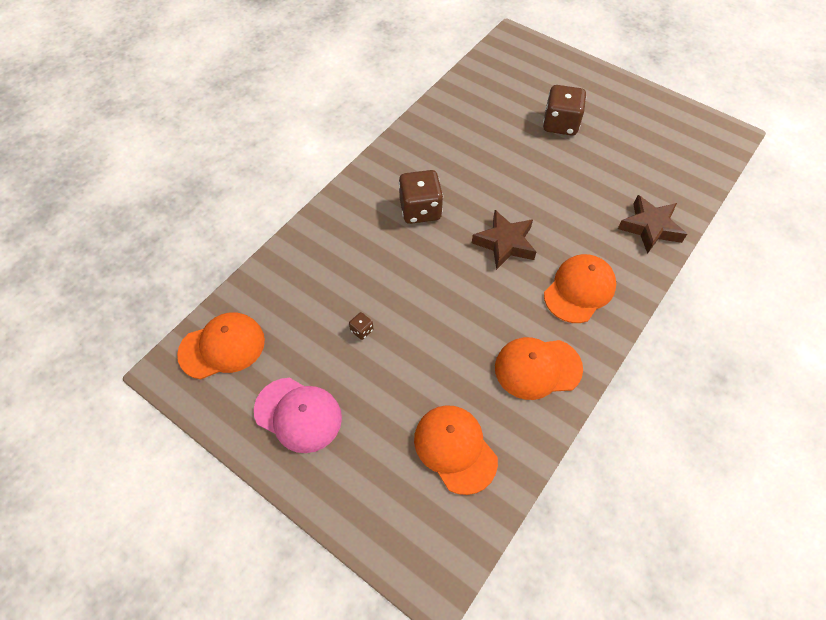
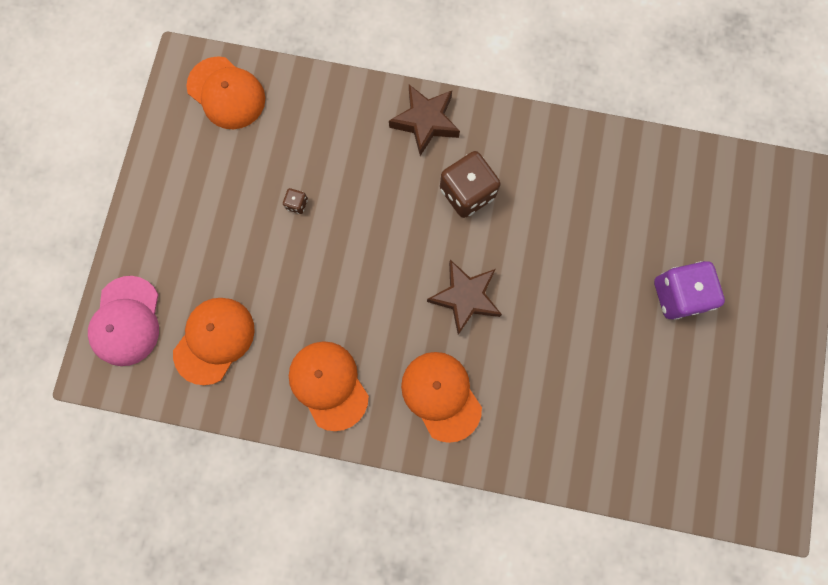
camera: 65 degrees right, 20 degrees up
pink cap [254,378,342,453] -> pink cap moved to [88,276,159,366]
brown dice [543,85,586,136] -> purple dice [654,261,725,320]
orange cap [544,254,616,323] -> orange cap turned 135 degrees counterclockwise [401,352,482,443]
brown star [618,195,687,254] -> brown star moved to [389,85,460,156]

